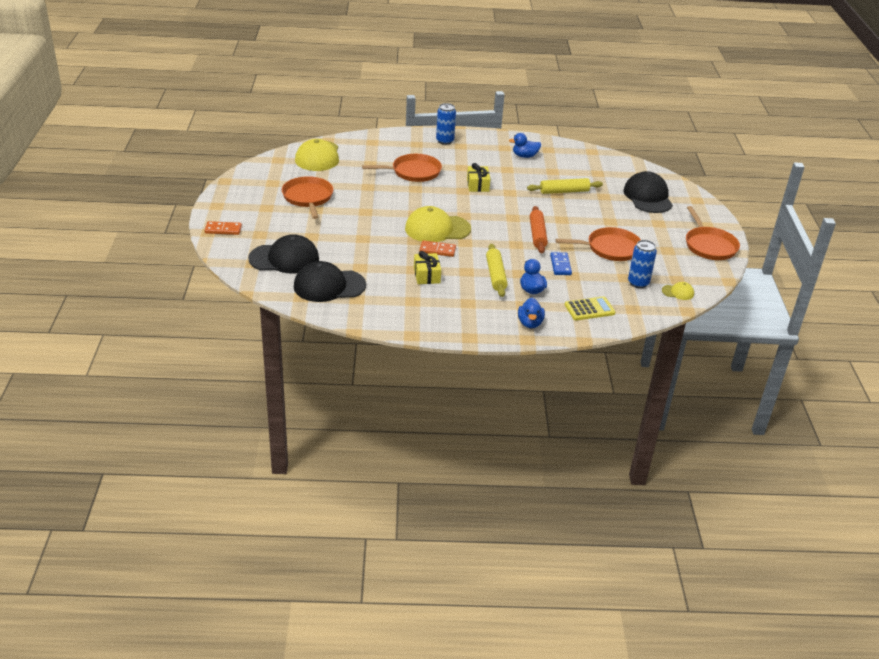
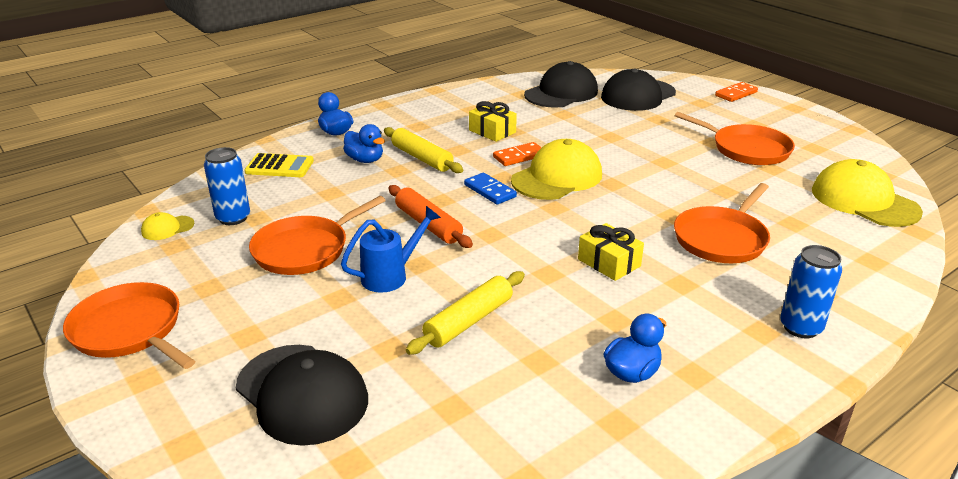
camera: 145 degrees right, 5 degrees down
blue domino [550,252,572,275] -> blue domino moved to [464,173,517,205]
yellow calculator [565,296,615,320] -> yellow calculator turned 120 degrees counterclockwise [244,153,314,177]
none -> blue watering can [341,206,441,293]

